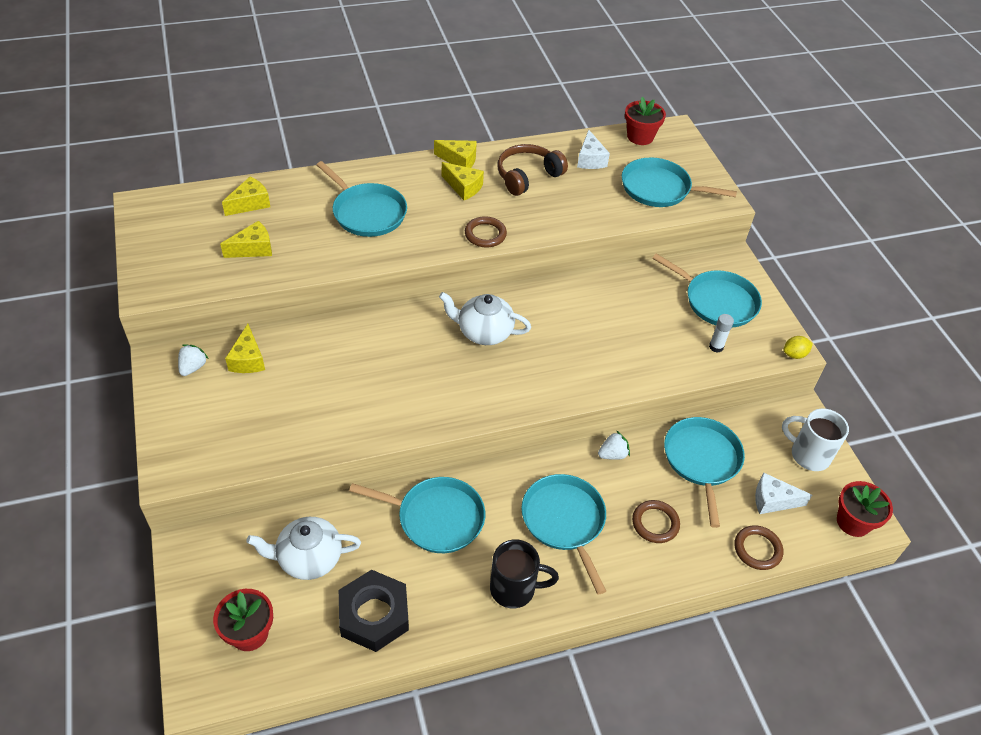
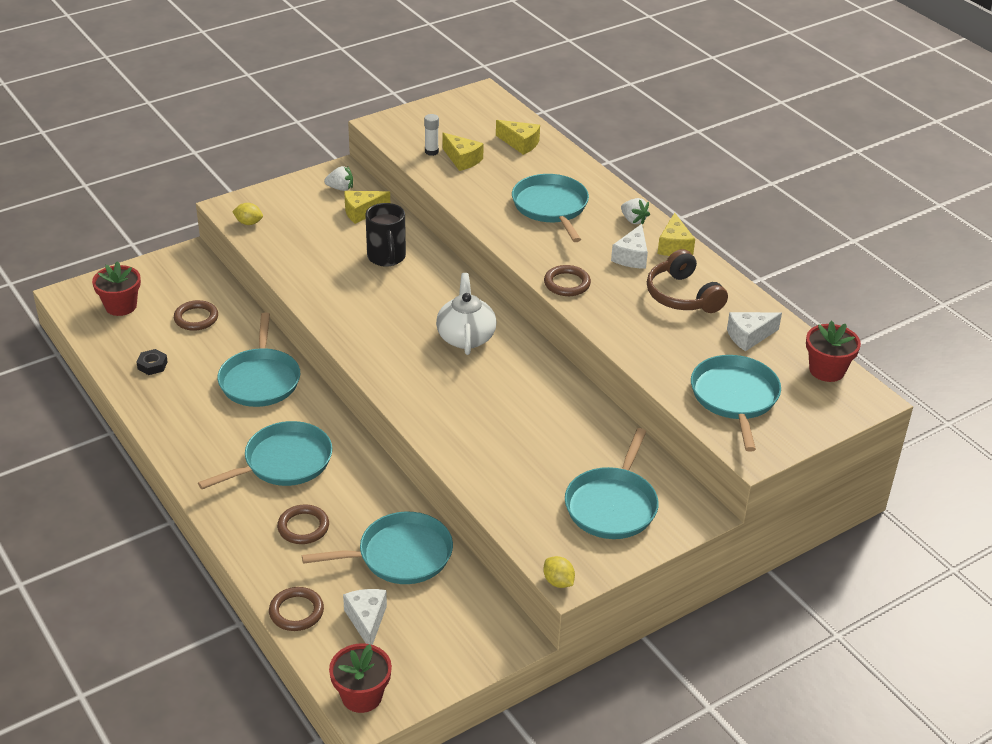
camera: 75 degrees right, 10 degrees down
white teapot [246,517,361,580] -> brown ring [174,300,218,331]
turquoise pan [317,161,407,237] -> turquoise pan turned 135 degrees clockwise [512,174,589,242]
black nut [339,570,409,652] -> black nut [136,349,168,375], size x0.45
yellow cheese [442,162,484,200] -> white cheese [611,224,648,269]
black mug [490,539,559,608] -> black mug moved to [365,203,406,267]
brown headphones [498,144,568,196] -> brown headphones turned 150 degrees counterclockwise [647,249,728,313]
white strawberry [598,431,630,460] -> white strawberry moved to [621,198,650,225]
white glue stick [709,314,734,352] -> white glue stick moved to [424,114,439,156]
white mug [782,409,849,471] -> none
none -> yellow lemon [232,203,263,225]

